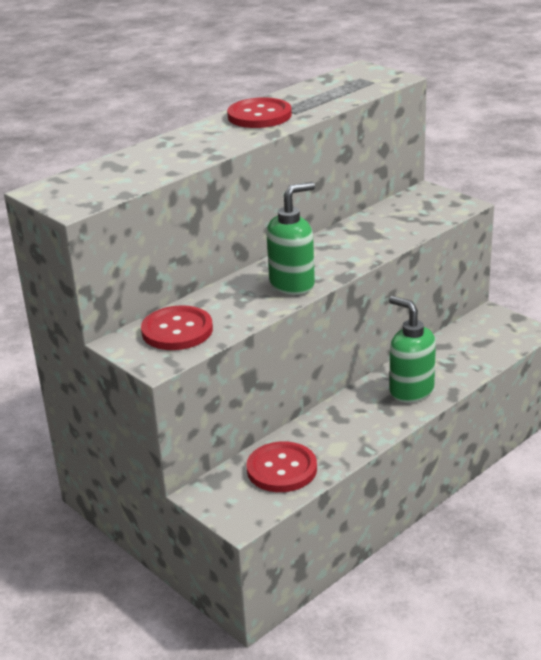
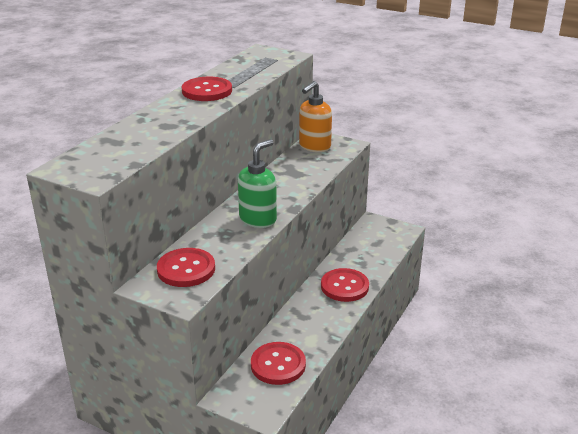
camera: 20 degrees left, 0 degrees up
green soap dispenser [389,296,436,403] -> red button [321,268,369,302]
none -> orange soap dispenser [299,81,332,152]

